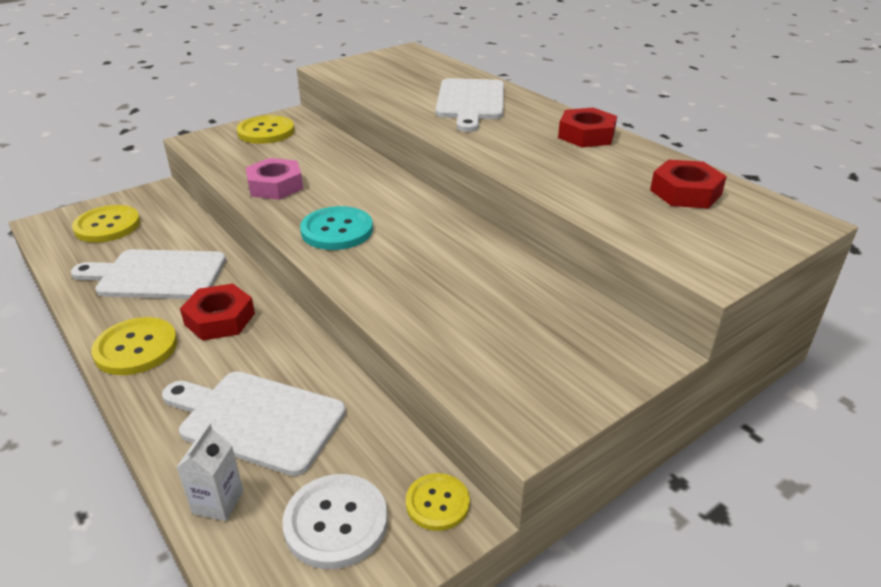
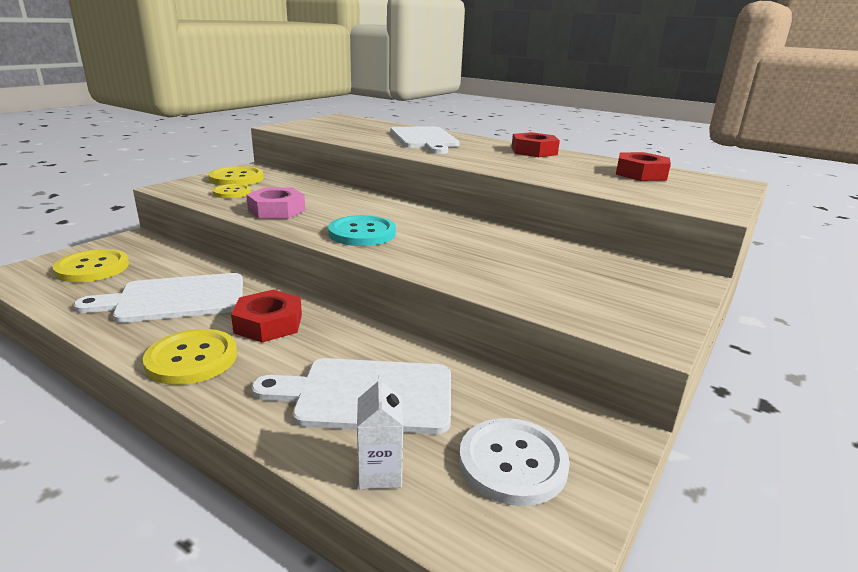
camera: 20 degrees left, 10 degrees down
yellow button [406,473,470,531] -> yellow button moved to [213,184,251,198]

